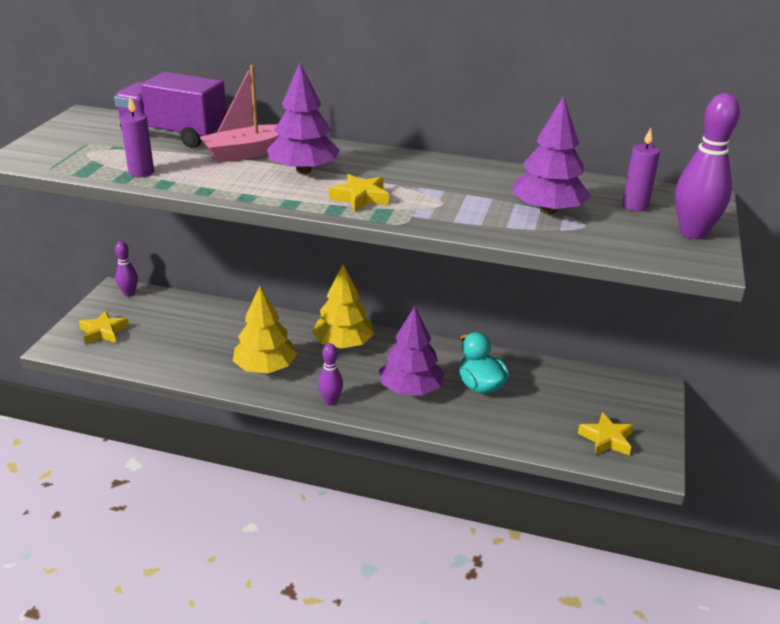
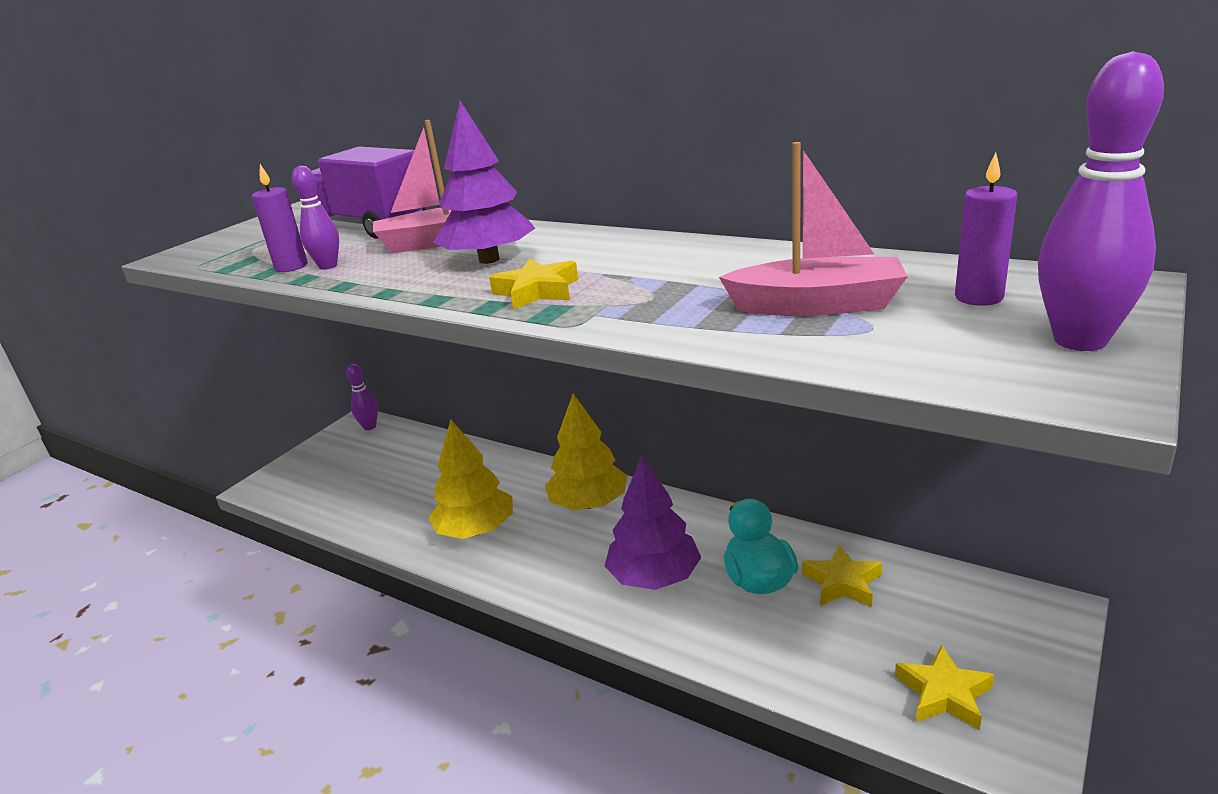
camera: 20 degrees right, 5 degrees down
yellow star [79,310,129,345] -> yellow star moved to [802,545,882,607]
purple bowling pin [318,343,343,405] -> purple bowling pin moved to [292,166,339,270]
purple tree [512,96,591,215] -> pink boat [719,142,908,316]

